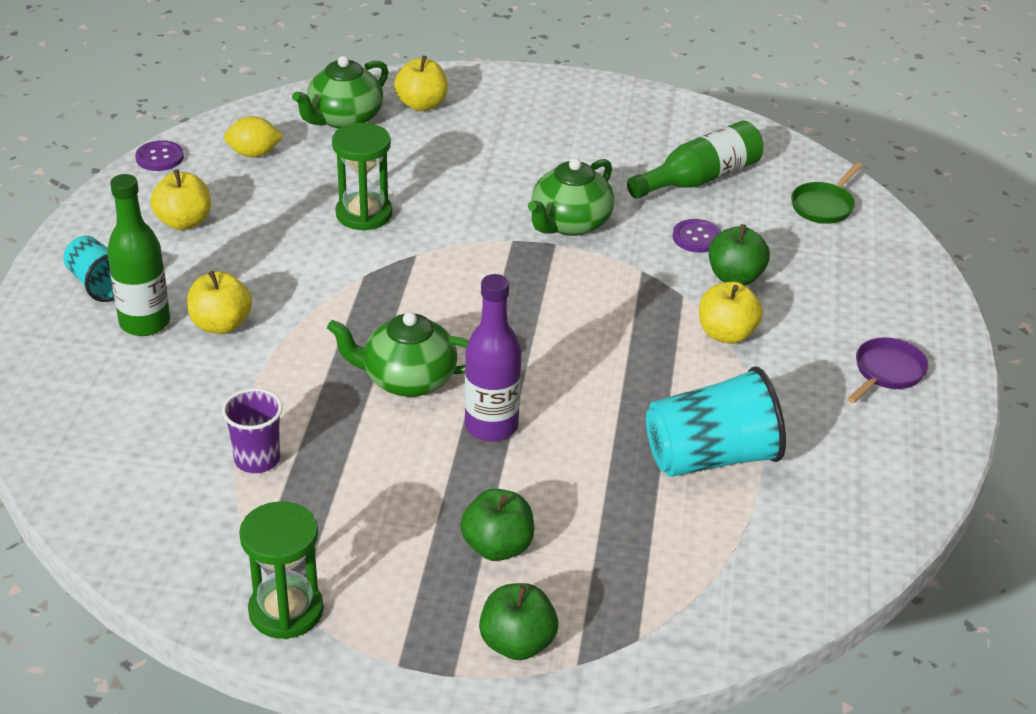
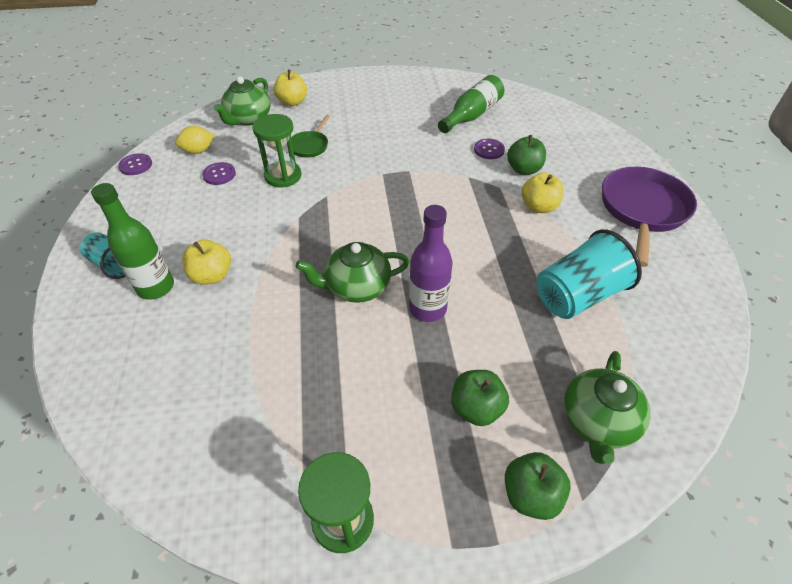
camera: 15 degrees left, 10 degrees up
yellow apple [150,170,211,230] -> none
purple cup [222,388,283,473] -> none
green teapot [528,158,614,236] -> green teapot moved to [564,351,651,464]
green pan [791,163,862,224] -> green pan moved to [291,115,330,158]
purple pan [847,337,928,403] -> purple pan [602,167,697,267], size x2.01
none -> purple button [202,162,236,185]

